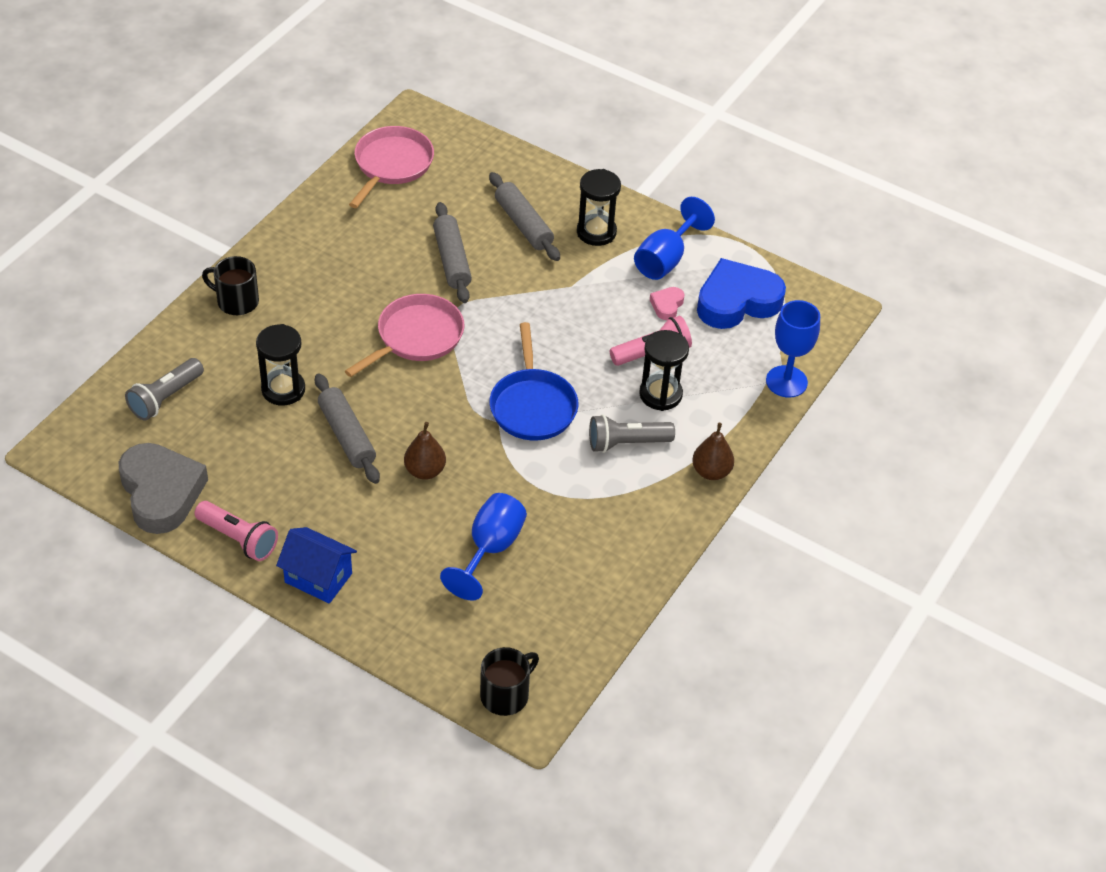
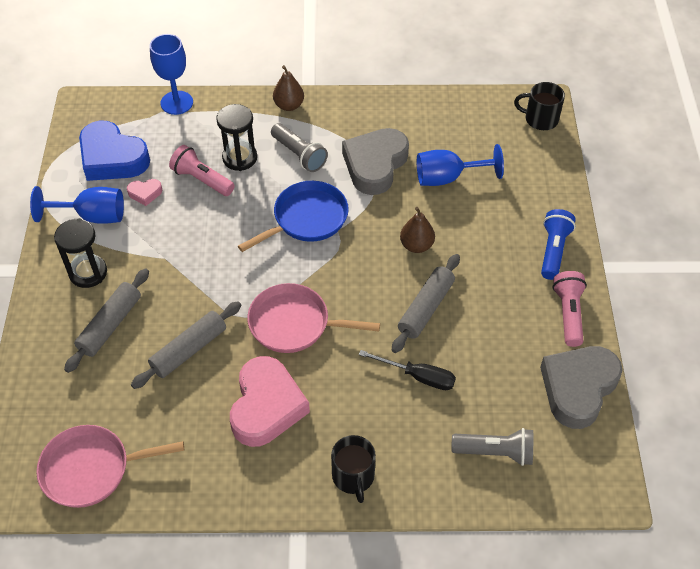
camera: 120 degrees left, 5 degrees up
black hourglass [256,324,305,406] -> black screwdriver [359,350,456,390]
blue house [276,527,357,604] -> blue flashlight [541,209,576,280]
none -> pink heart [230,356,310,447]
none -> grey heart [342,128,409,195]

